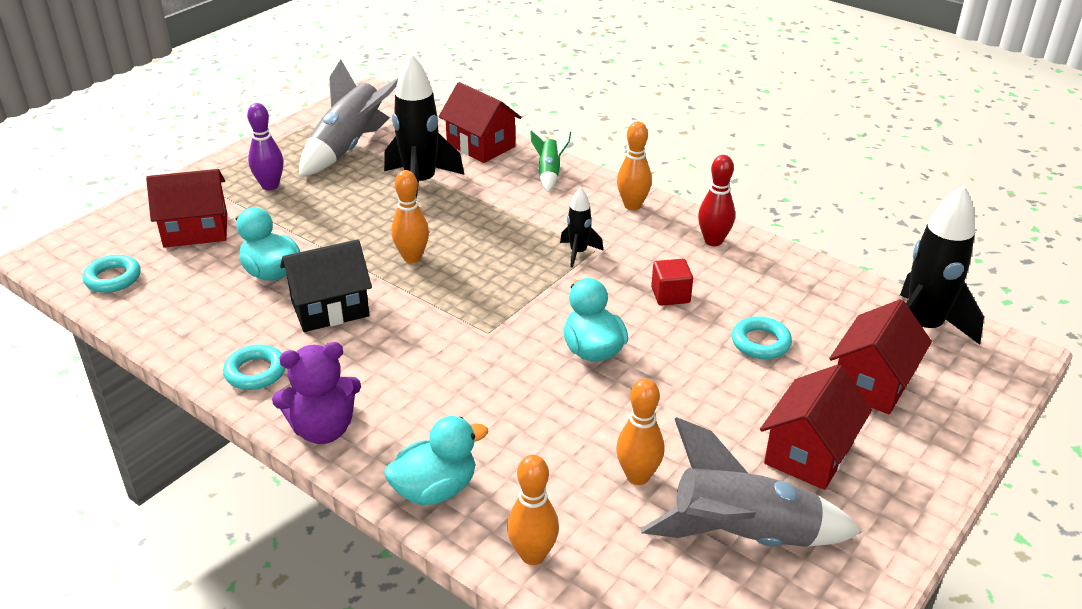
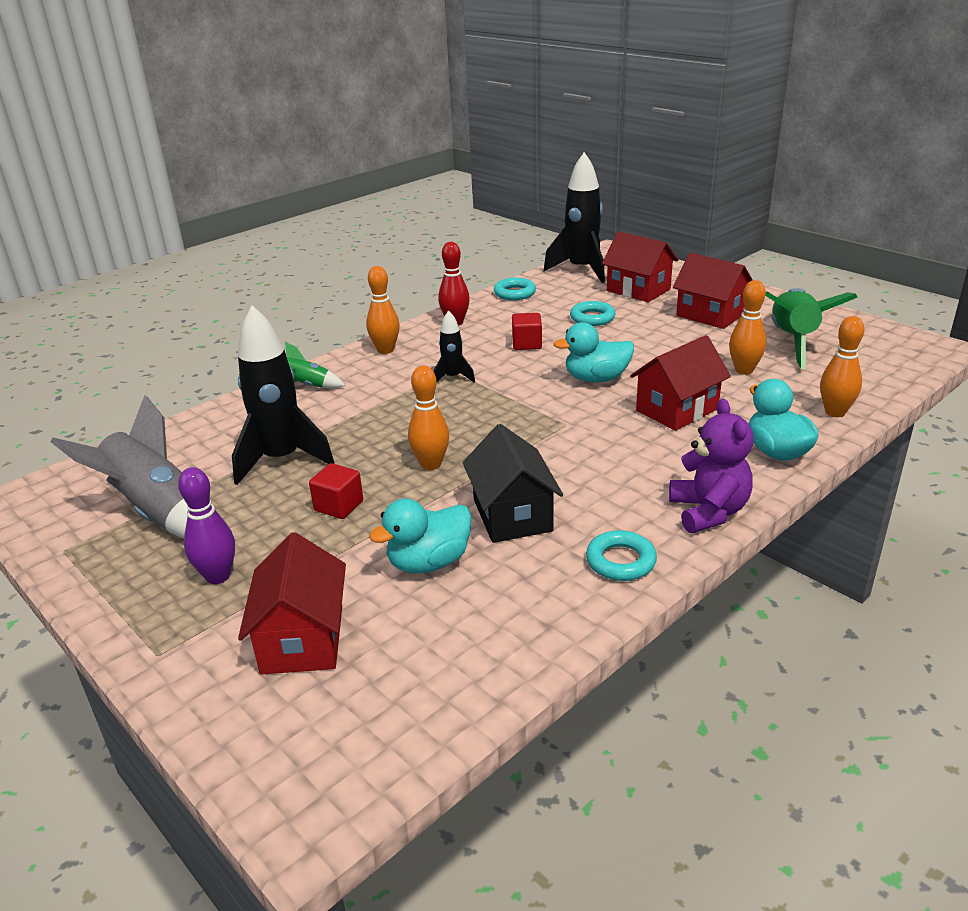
camera: 80 degrees left, 5 degrees down
turquoise ring [82,255,141,293] -> turquoise ring moved to [494,278,536,300]
red house [439,82,522,163] -> red house moved to [630,335,731,431]
grey rocket [641,417,862,547] -> green rocket [765,288,858,369]
none -> red cube [309,463,363,519]

